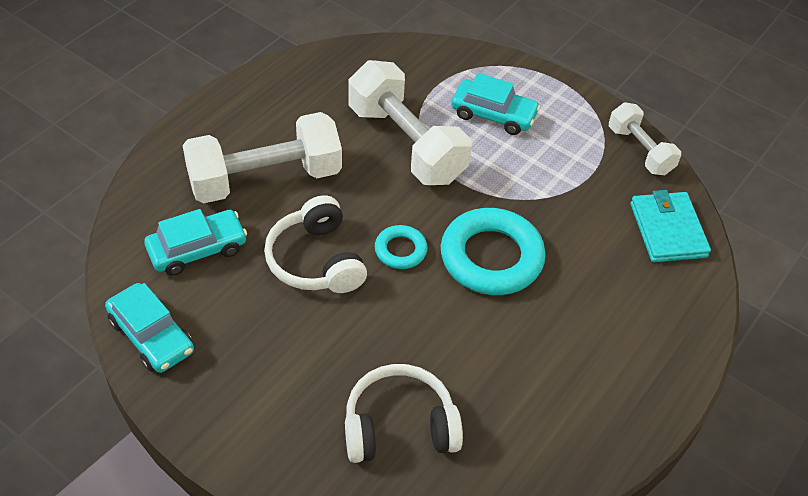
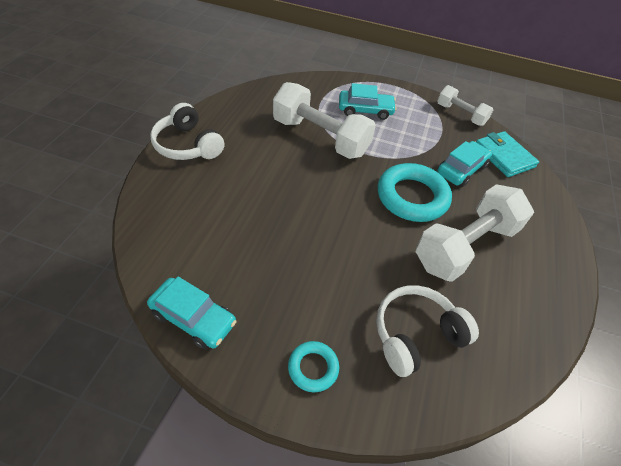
camera: 20 degrees left, 0 degrees up
turquoise car [144,209,247,276] -> turquoise car moved to [437,141,492,187]
white dumbbell [183,112,342,203] -> white dumbbell moved to [416,184,534,282]
white headphones [264,195,367,293] -> white headphones moved to [150,103,224,160]
turquoise ring [375,225,428,269] -> turquoise ring moved to [288,341,339,392]

